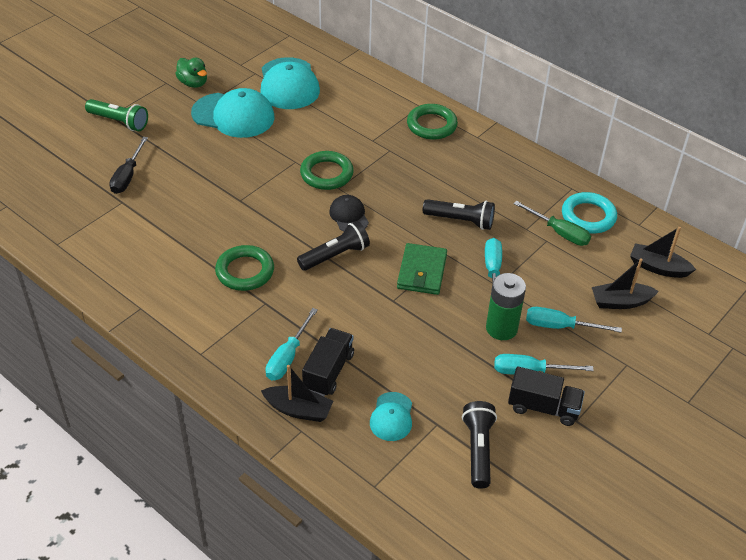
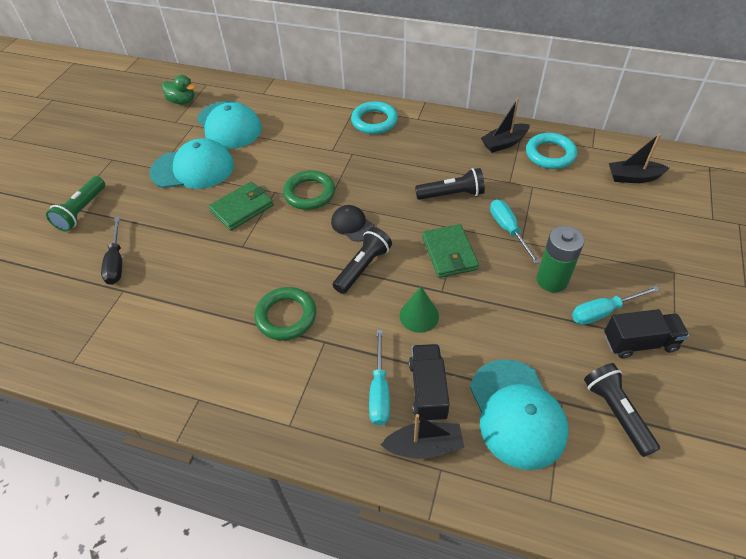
camera: 20 degrees left, 5 degrees up
green flashlight [85,99,148,131] -> green flashlight turned 105 degrees clockwise [46,176,105,231]
green duck [175,58,207,88] -> green duck moved to [162,75,195,104]
turquoise cap [370,392,412,441] -> turquoise cap [470,359,569,470], size x1.88
green ring [407,104,458,140] -> turquoise ring [351,101,398,134]
green screwdriver [514,201,591,246] -> none
turquoise screwdriver [526,307,622,333] -> none
black boat [592,258,659,309] -> black boat moved to [481,98,530,153]
none -> green wallet [209,182,273,231]
none -> green cone [399,287,439,333]

